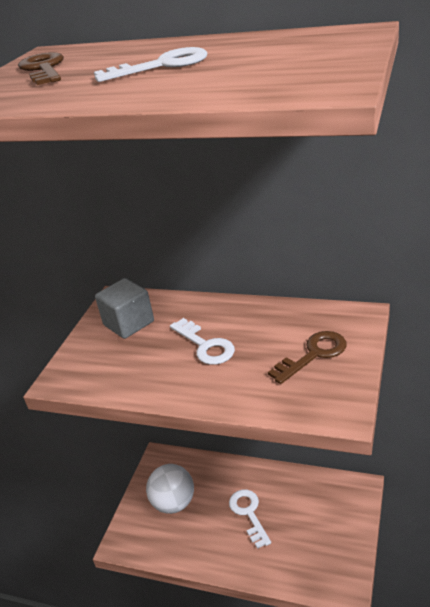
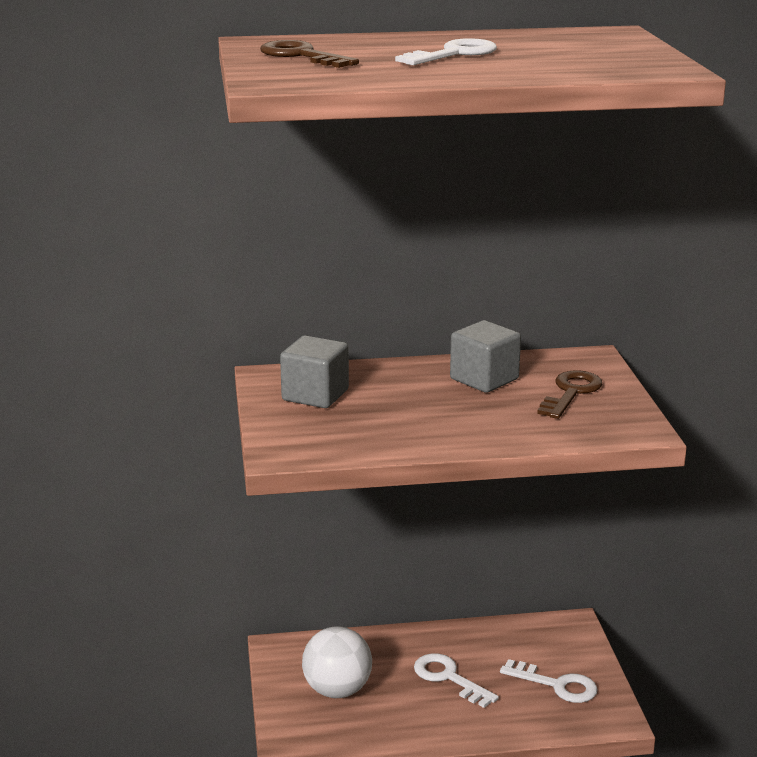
camera: 30 degrees left, 10 degrees down
white key [170,318,235,365] -> white key moved to [500,659,597,703]
none -> grey cube [450,320,521,393]

